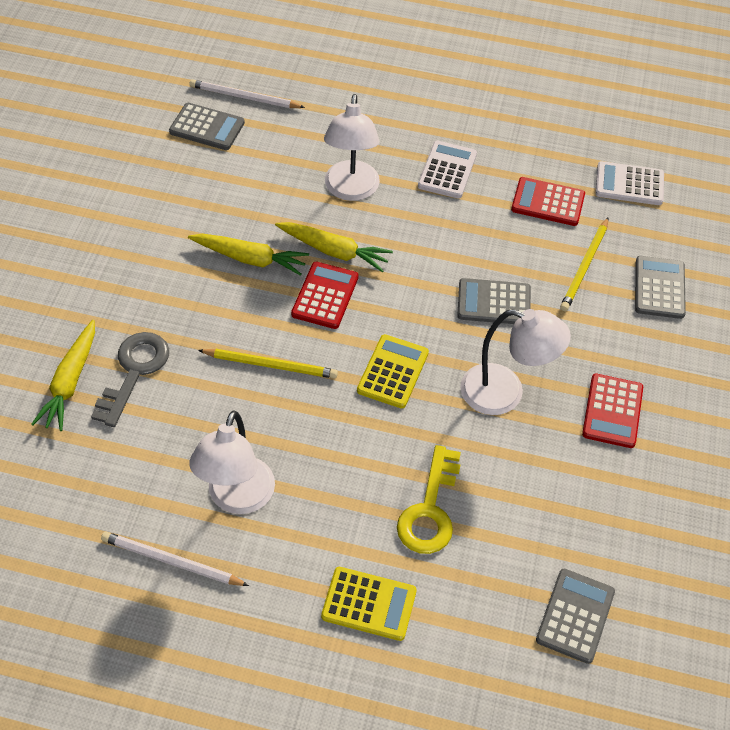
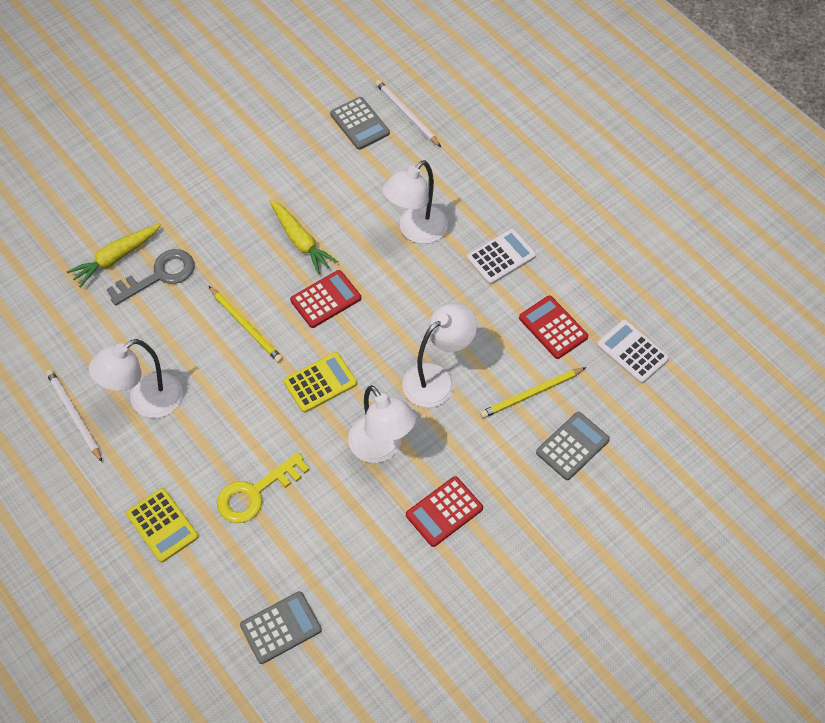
camera: 40 degrees right, 5 degrees up
yellow carrot [275,222,393,272] -> none
grey calculator [457,278,531,324] -> white lamp [402,302,477,408]

